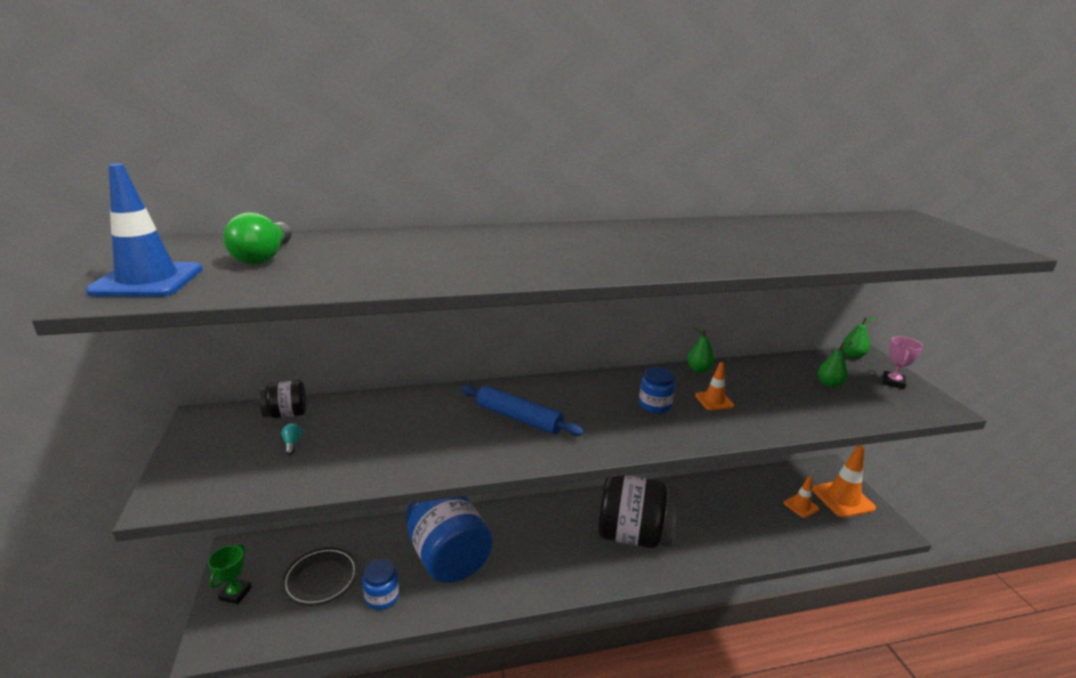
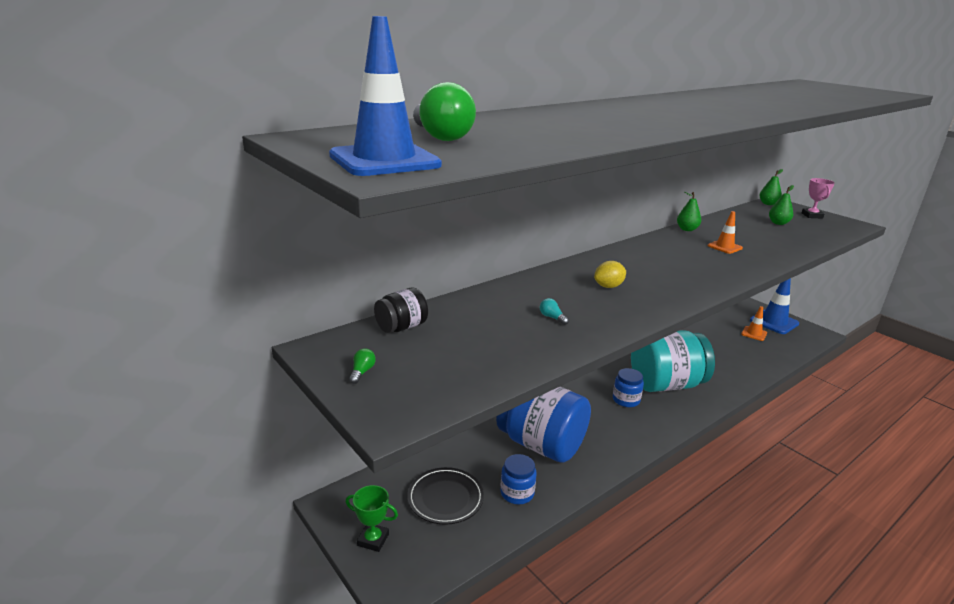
camera: 25 degrees left, 0 degrees up
green trophy [208,544,251,604] -> green trophy turned 60 degrees counterclockwise [345,485,398,552]
turquoise light bulb [282,423,302,455] -> turquoise light bulb moved to [540,298,569,325]
blue rolling pin [461,385,584,436] -> yellow lemon [594,261,626,288]
black jar [598,475,679,548] -> turquoise jar [631,330,715,392]
blue jar [639,367,675,413] -> blue jar moved to [613,368,644,407]
orange traffic cone [812,445,876,518] -> blue traffic cone [750,278,799,334]
none -> green light bulb [349,348,376,384]

